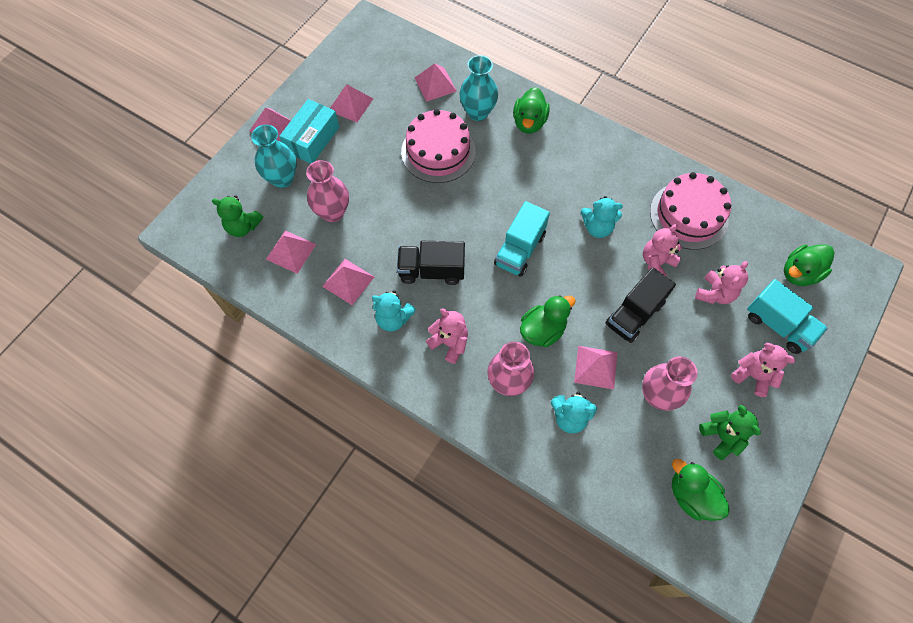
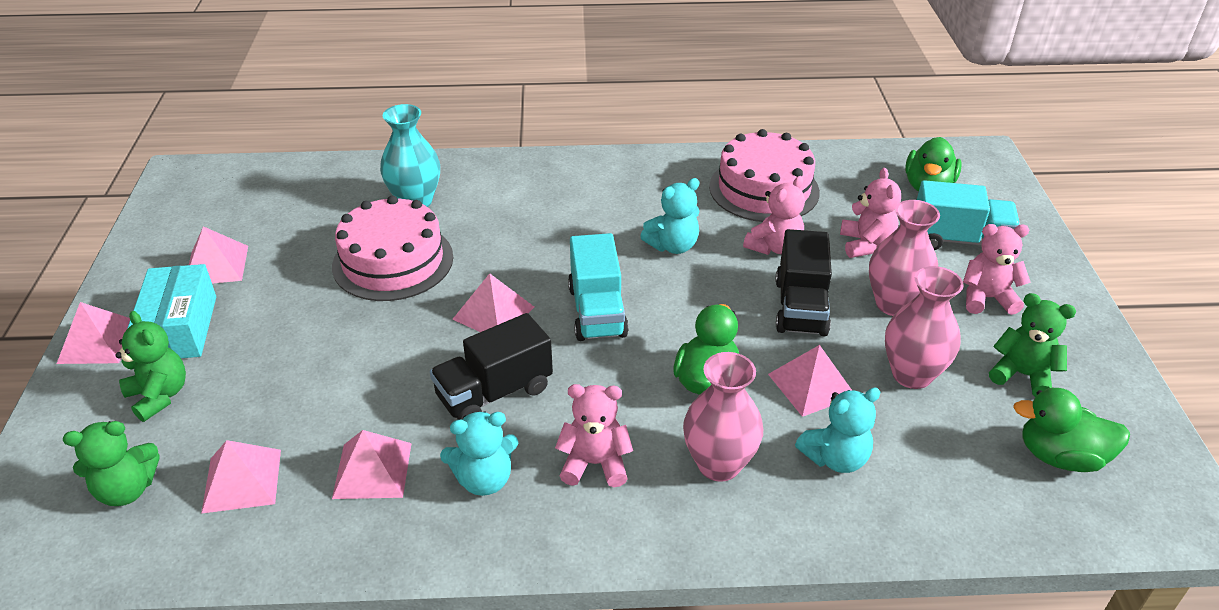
camera: 35 degrees left, 25 degrees down
turquoise vase [251,125,297,188] -> green teddy bear [115,311,186,422]
pink vase [306,160,349,222] -> pink vase moved to [869,200,940,316]
pink pyramid [415,63,457,102] -> pink pyramid moved to [452,273,534,332]
green duck [513,87,550,133] -> none
pink teddy bear [643,224,682,276] -> pink teddy bear turned 150 degrees counterclockwise [743,176,805,255]

